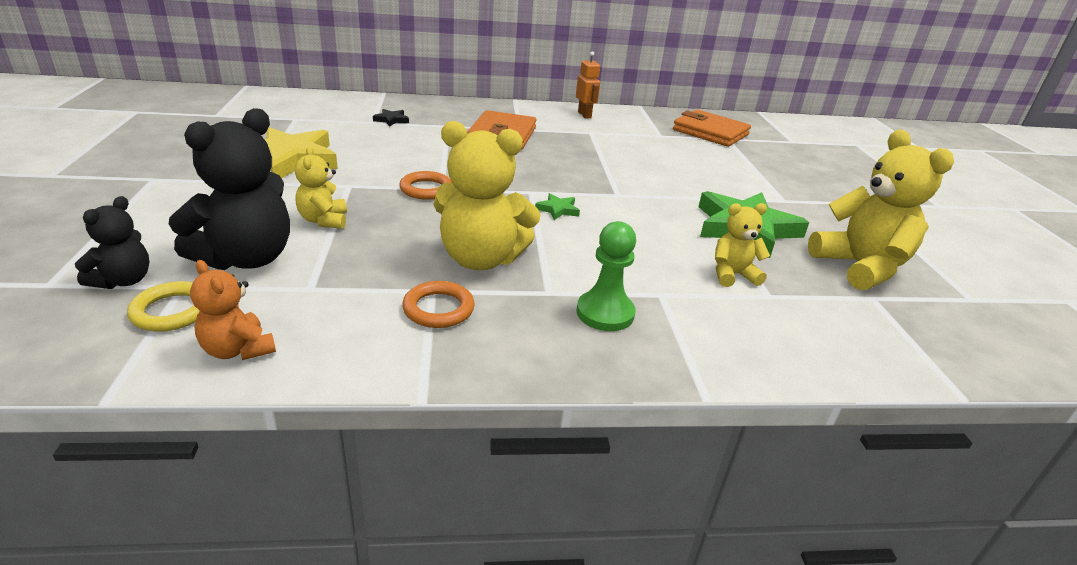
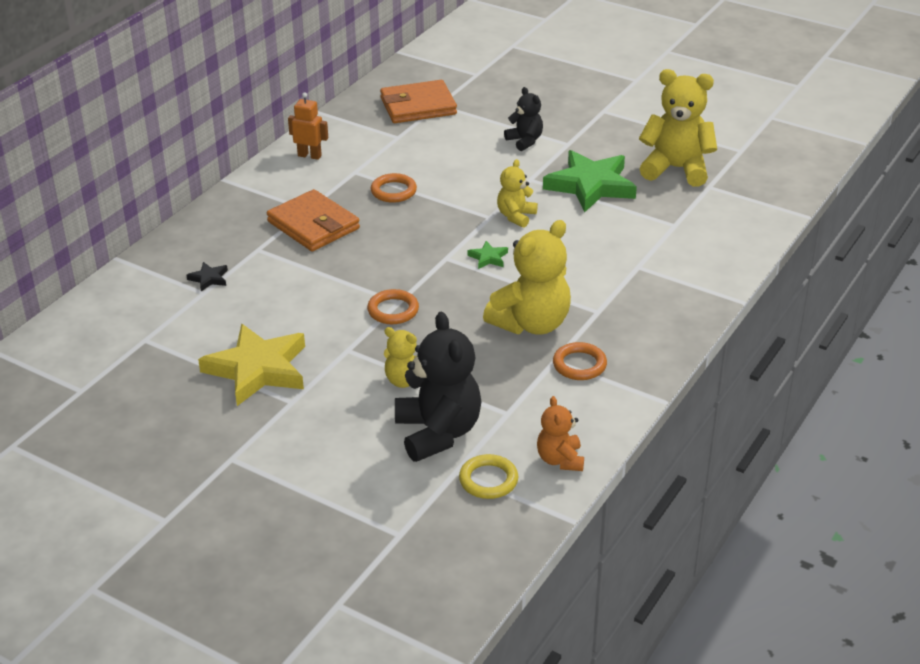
camera: 50 degrees left, 5 degrees up
black teddy bear [75,196,149,289] -> black teddy bear moved to [504,87,543,151]
orange teddy bear [190,260,276,360] -> orange teddy bear turned 90 degrees clockwise [537,396,584,471]
green pawn [576,221,636,331] -> none
yellow teddy bear [715,203,770,287] -> yellow teddy bear moved to [497,159,538,228]
none -> orange ring [370,173,417,203]

